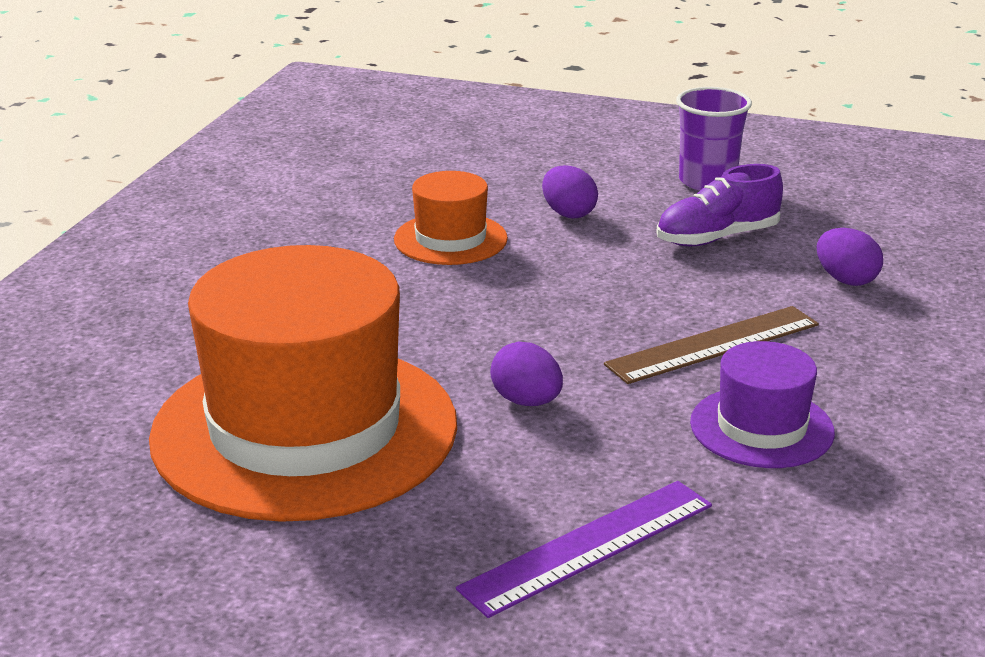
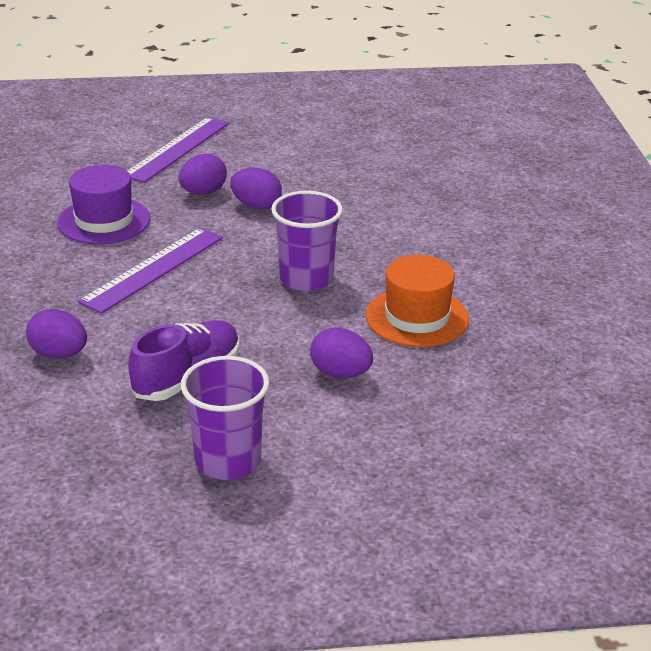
camera: 155 degrees right, 5 degrees up
orange hat [149,245,457,522] -> none
brown ruler [604,306,819,384] -> purple ruler [78,228,223,314]
none -> purple egg [179,154,227,195]
none -> purple cup [271,191,343,291]

